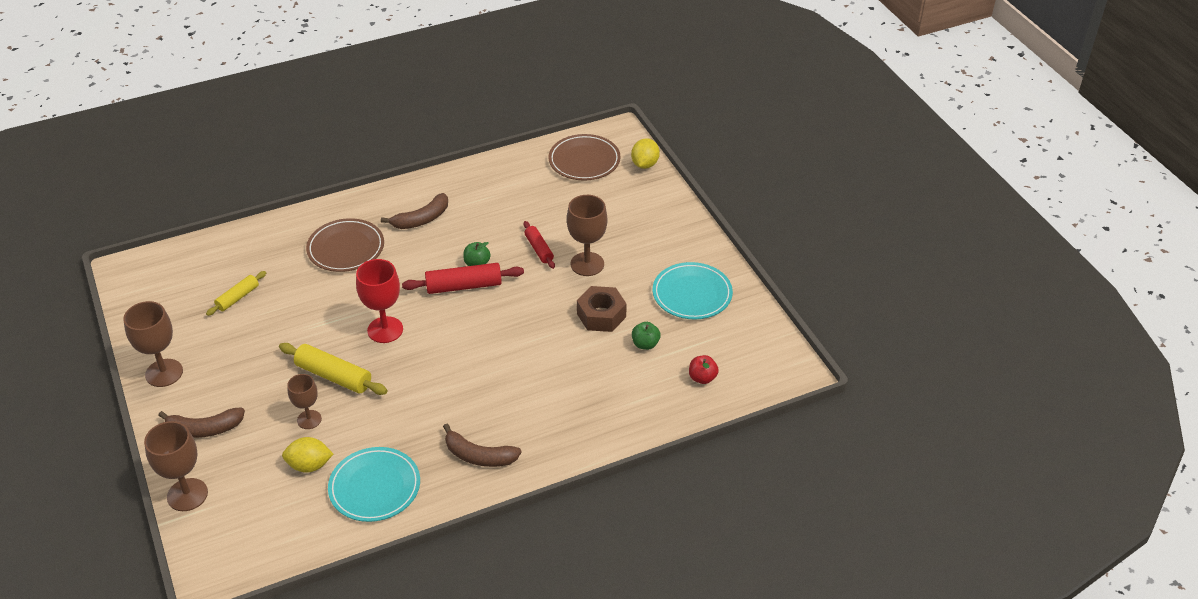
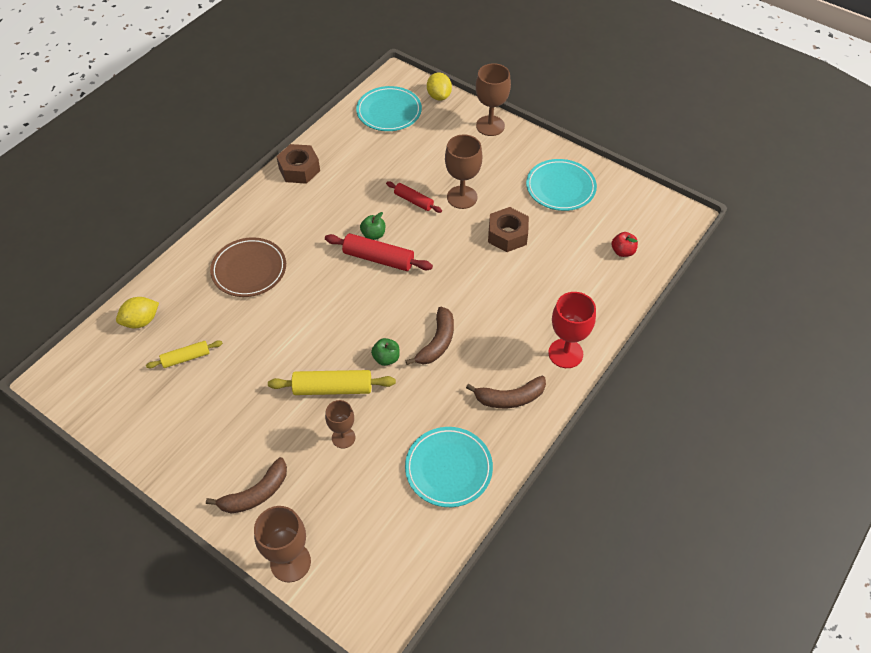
camera: 30 degrees left, 10 degrees up
brown goblet [123,301,183,387] -> brown goblet moved to [476,63,511,136]
yellow rolling pin [206,271,266,316] -> yellow rolling pin turned 60 degrees clockwise [146,340,223,368]
yellow lemon [282,437,333,473] -> yellow lemon moved to [116,297,159,328]
red goblet [356,259,403,343] -> red goblet moved to [548,292,596,368]
brown banana [381,193,448,229] -> brown banana moved to [405,307,454,365]
red rolling pin [402,263,524,294] -> red rolling pin turned 60 degrees clockwise [325,233,433,271]
brown plate [548,134,621,181] -> turquoise plate [356,86,422,131]
green apple [632,322,661,350] -> green apple moved to [371,338,400,366]
none -> brown nut [276,144,320,184]

